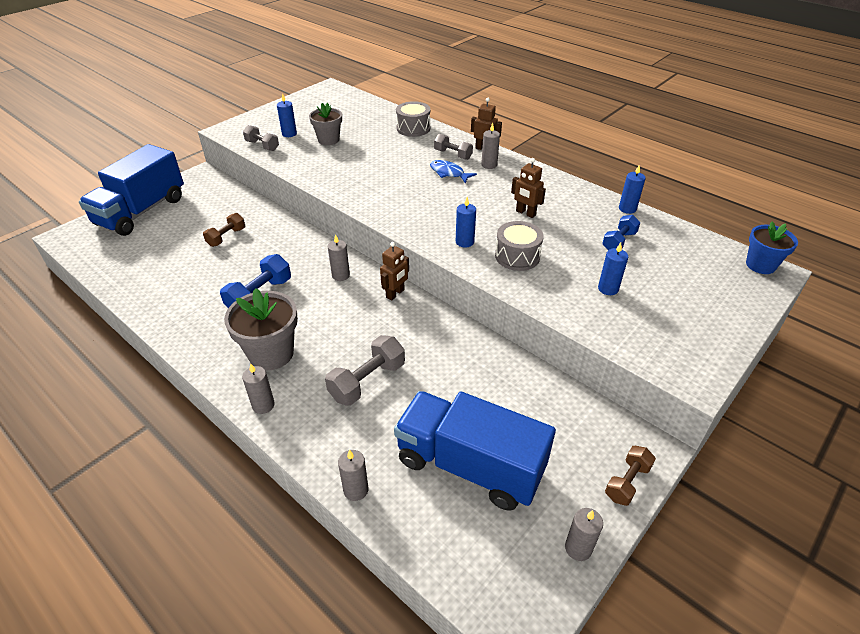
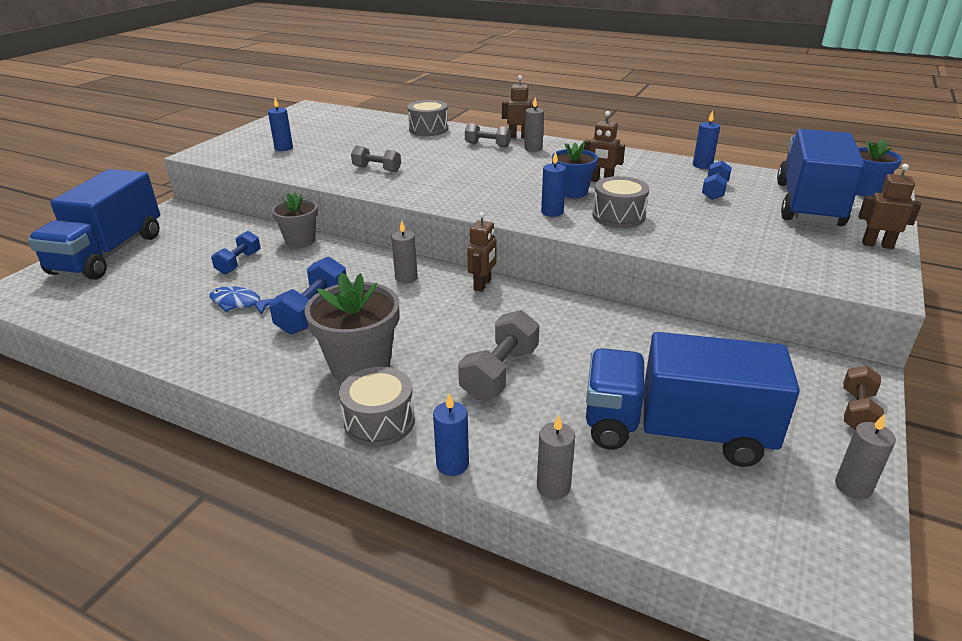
camera: 15 degrees left, 10 degrees down
brown dumbbell [203,213,245,247] -> blue dumbbell [211,231,261,274]
grey candle [242,363,275,414] -> grey drum [339,367,415,447]
grey dumbbell [243,125,279,151] -> grey dumbbell moved to [351,145,401,172]
grey flower pot [309,103,342,145] -> grey flower pot moved to [272,192,318,248]
blue fish [430,160,477,183] -> blue fish moved to [209,286,274,315]
blue candle [598,243,628,295] -> blue candle moved to [433,393,469,476]
none -> blue flower pot [552,142,598,198]
none -> blue truck [777,129,865,226]
none -> brown robot [858,164,922,249]

